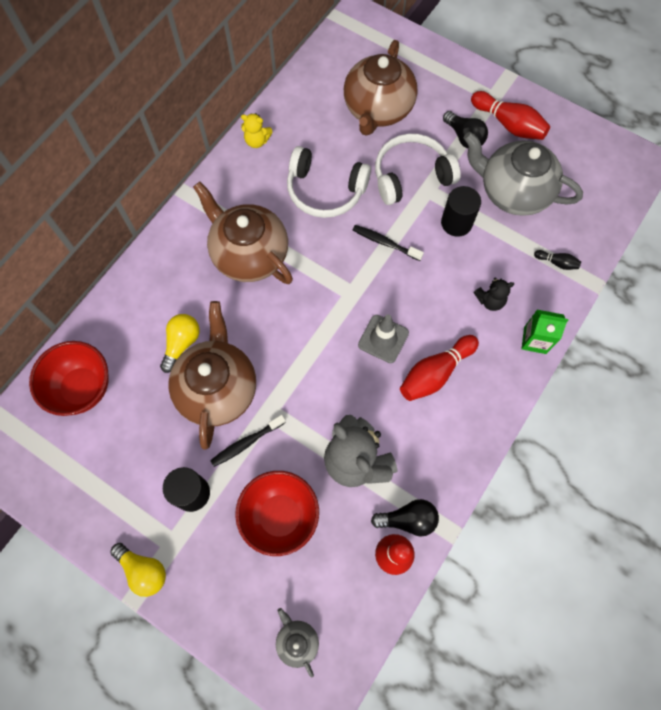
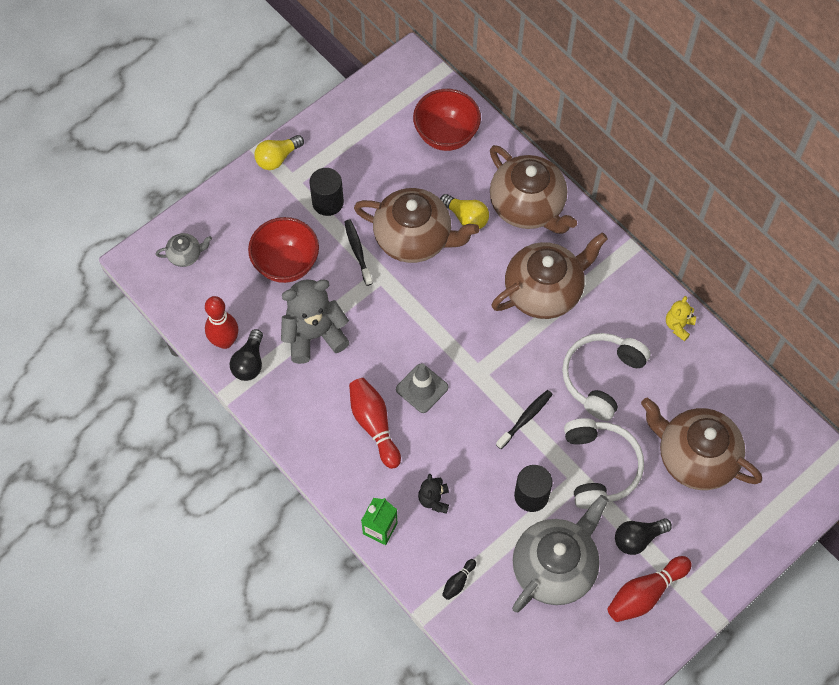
camera: 105 degrees right, 5 degrees down
none -> brown teapot [490,145,577,234]

